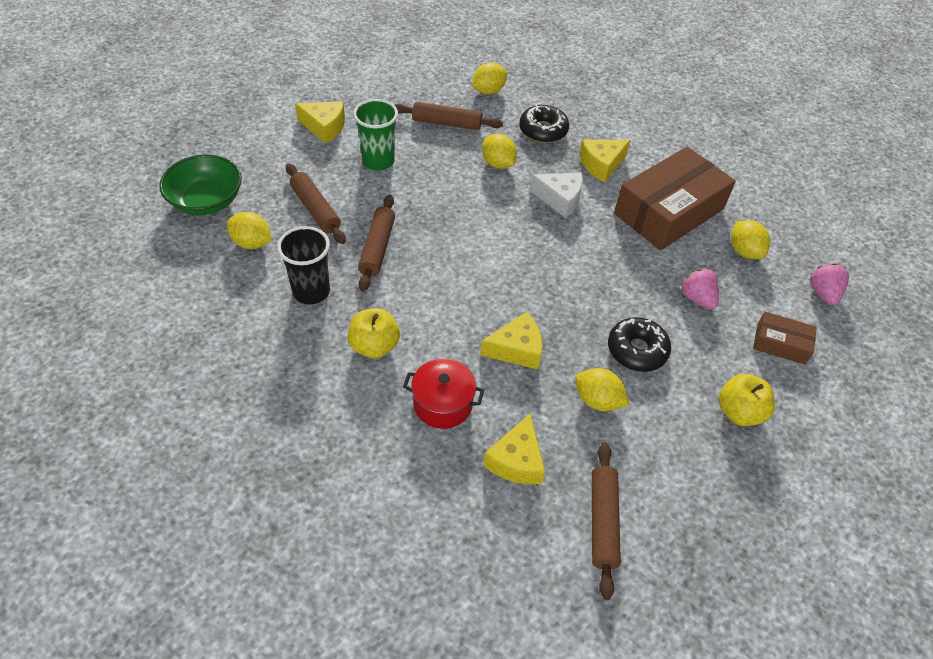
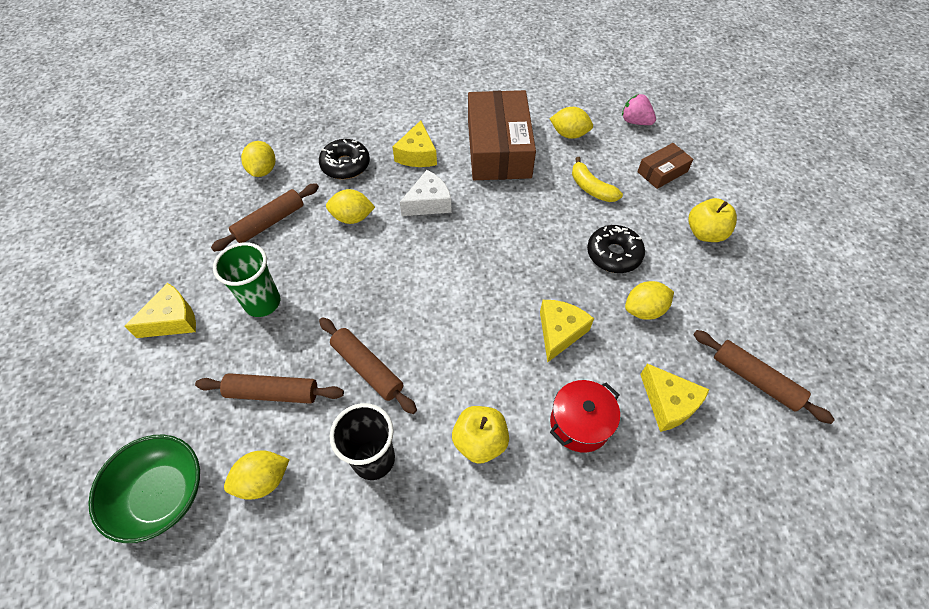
camera: 50 degrees left, 5 degrees up
pink strawberry [680,268,719,309] -> yellow banana [572,157,623,202]

